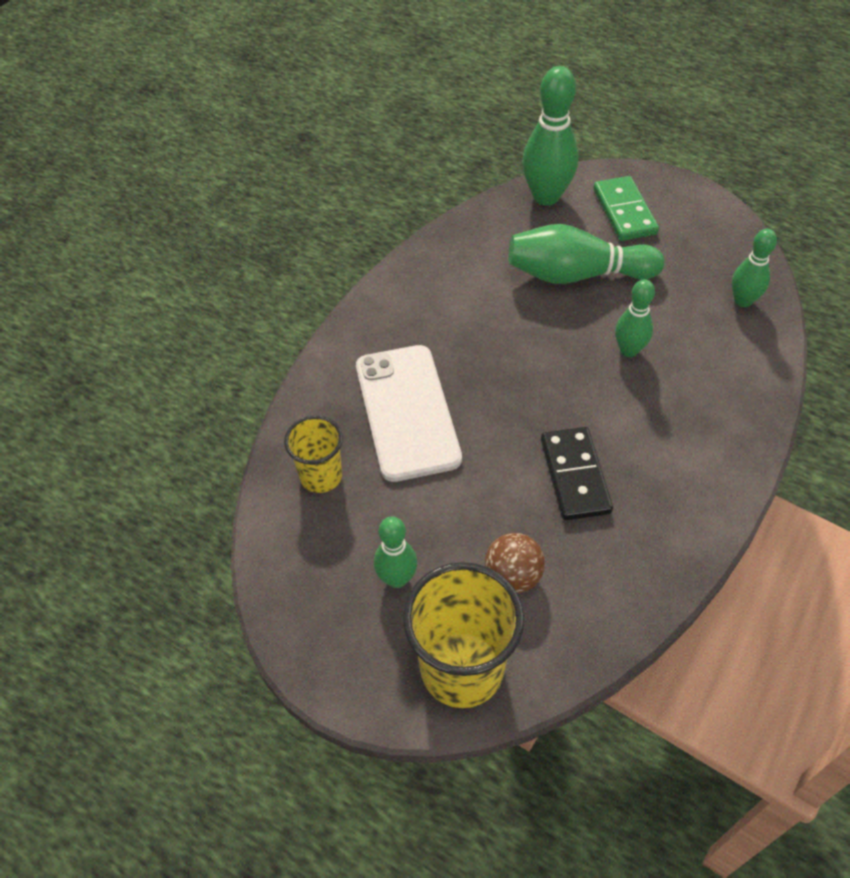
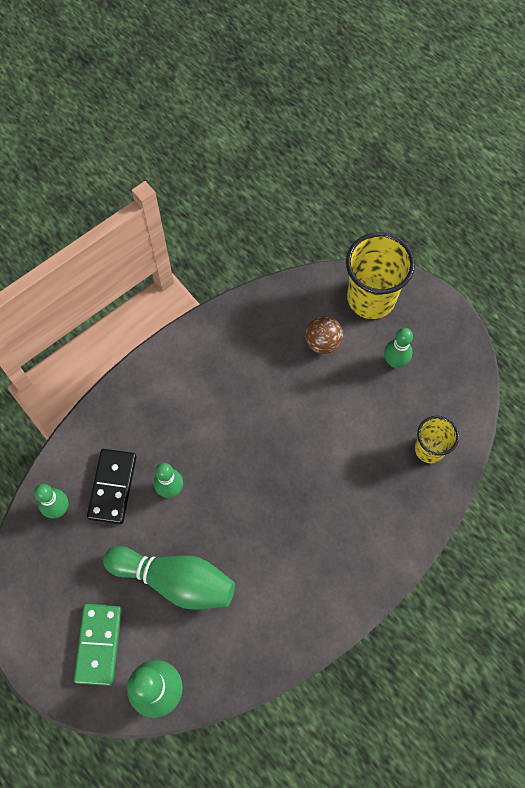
camera: 165 degrees left, 15 degrees up
white phone [356,345,462,482] -> none
black domino [541,427,613,520] -> black domino moved to [87,449,136,524]

